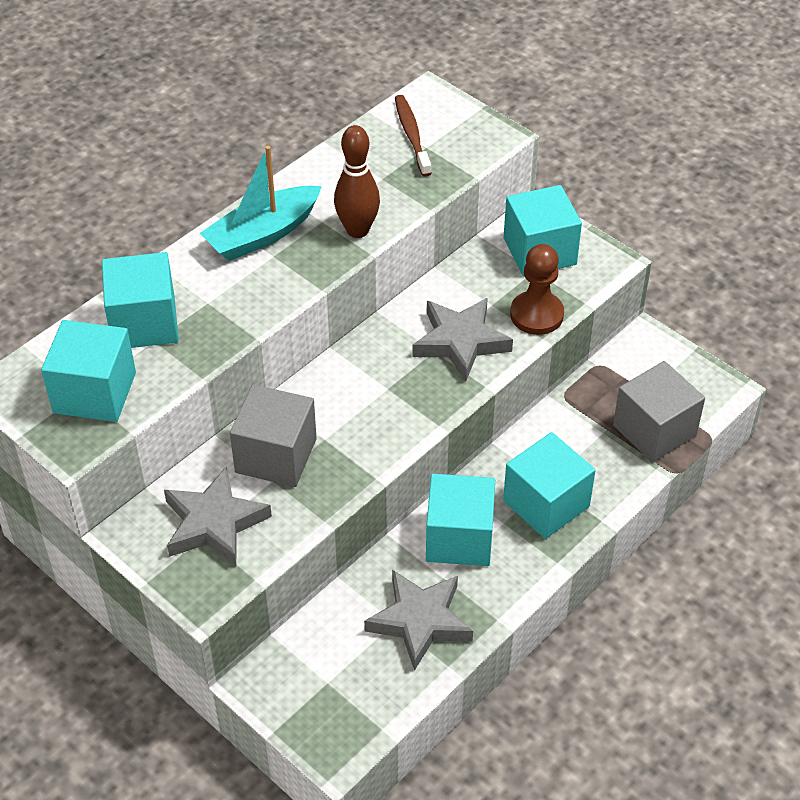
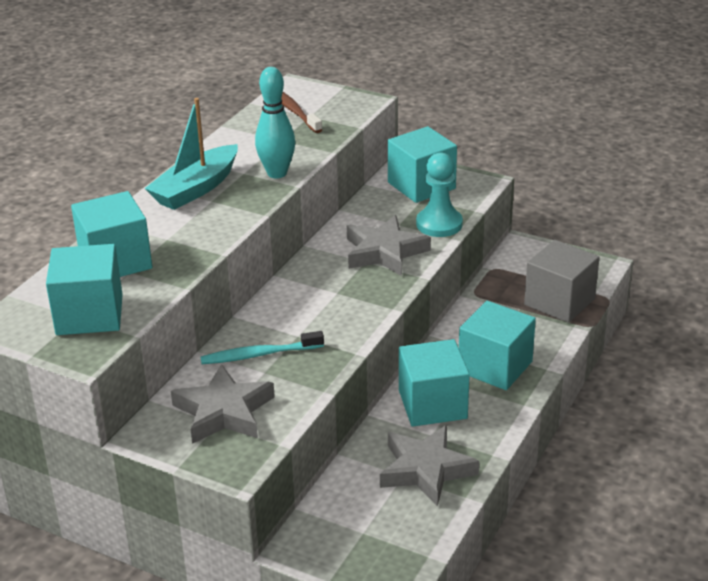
camera: 15 degrees left, 15 degrees down
grey cube [230,384,317,487] -> turquoise toothbrush [200,331,324,364]
brown bowling pin [334,125,380,238] -> turquoise bowling pin [255,67,295,178]
brown pawn [510,244,564,335] -> turquoise pawn [416,152,463,237]

